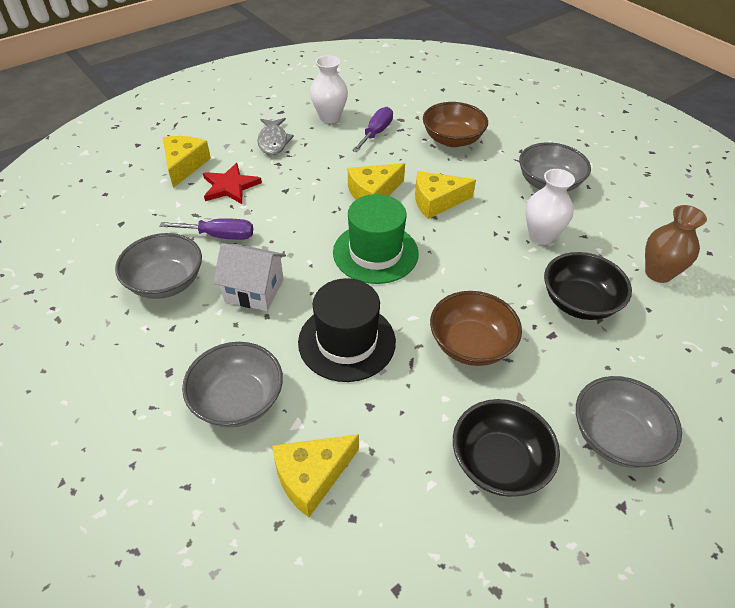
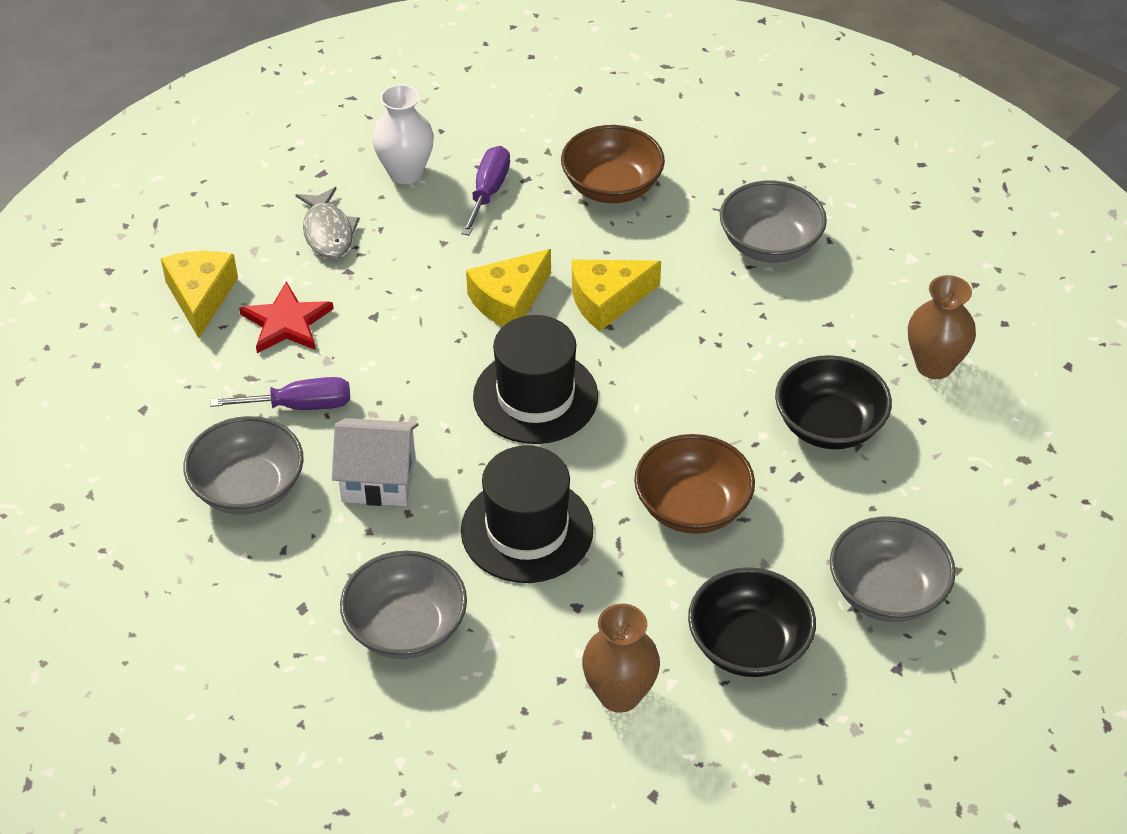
camera: 10 degrees left, 0 degrees up
yellow cheese [272,434,359,517] -> none
green hat [333,194,419,284] -> black hat [473,315,598,444]
white vase [526,169,575,245] -> none
none -> brown vase [582,604,660,713]

